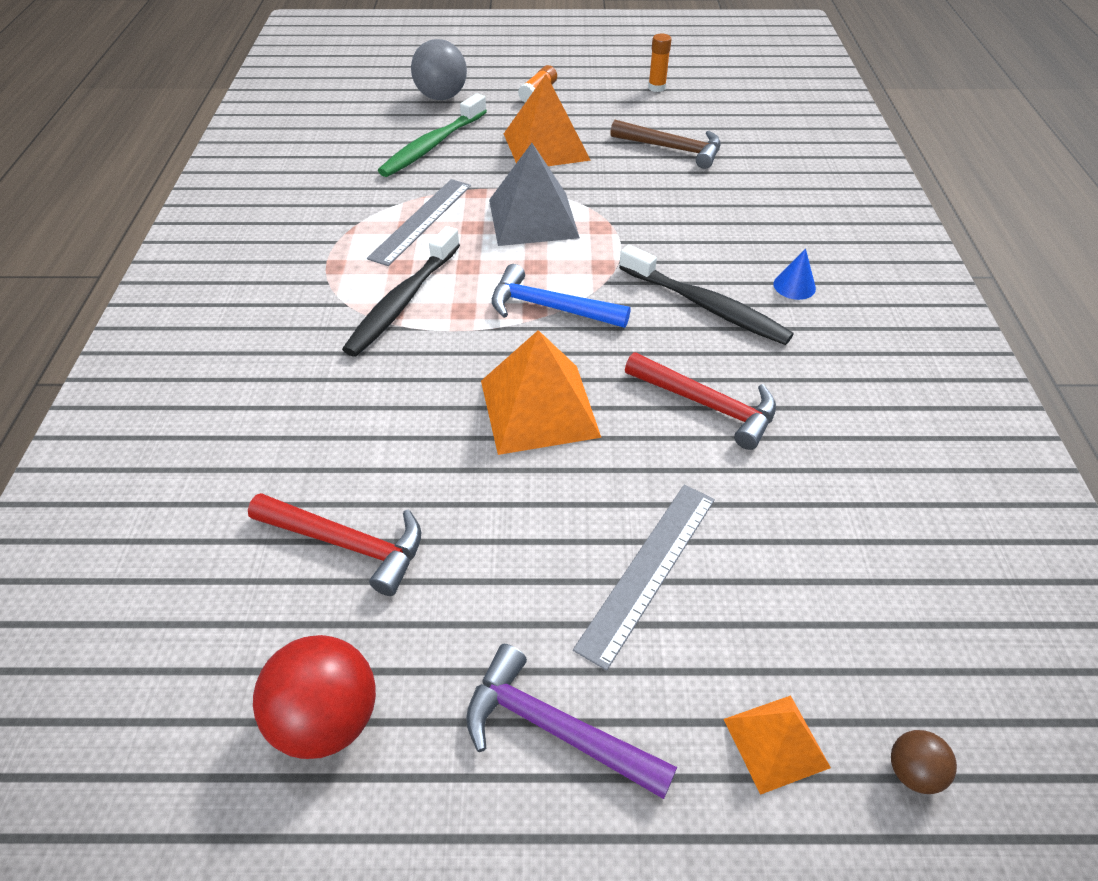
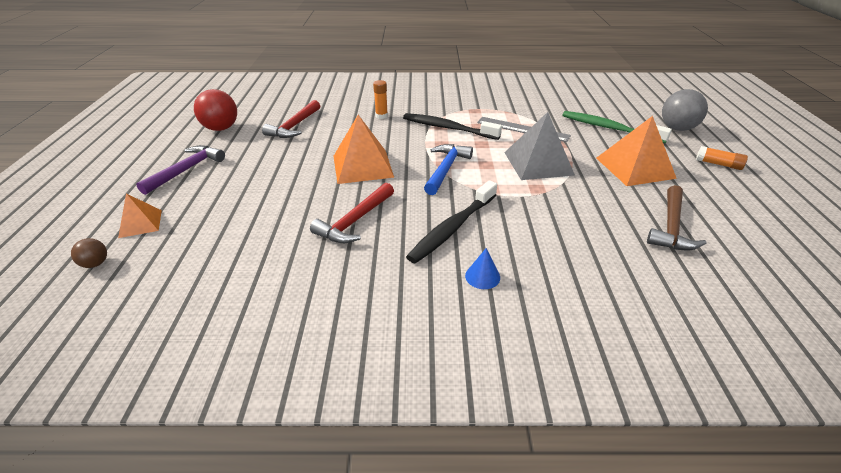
camera: 90 degrees right, 10 degrees down
grey ruler [573,485,715,671] -> none
orange glue stick [648,34,672,92] -> orange glue stick moved to [373,80,388,119]

